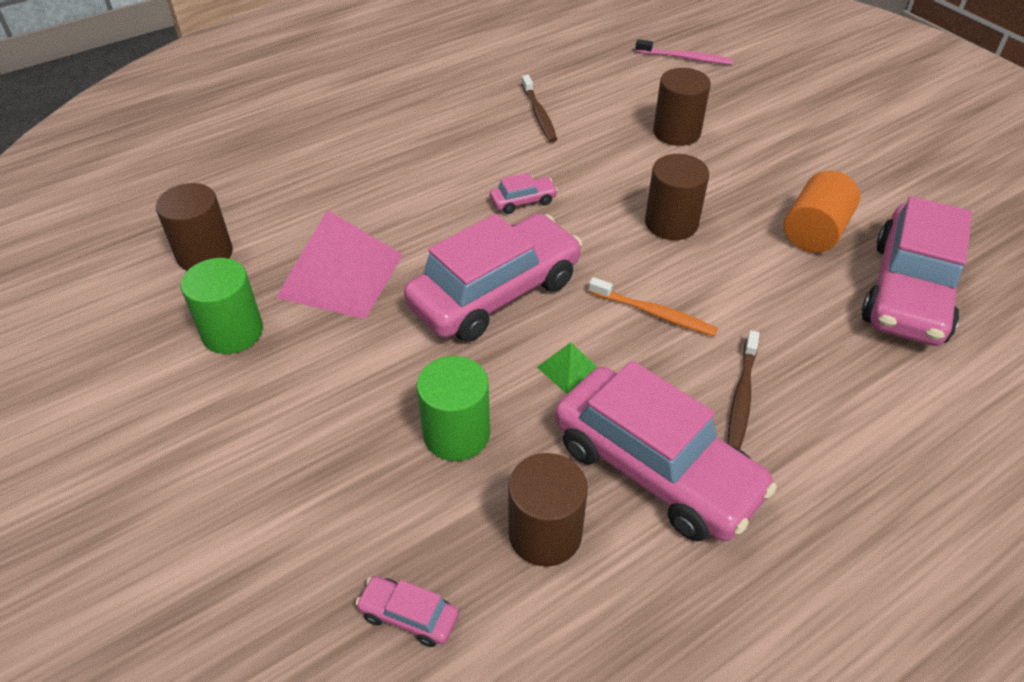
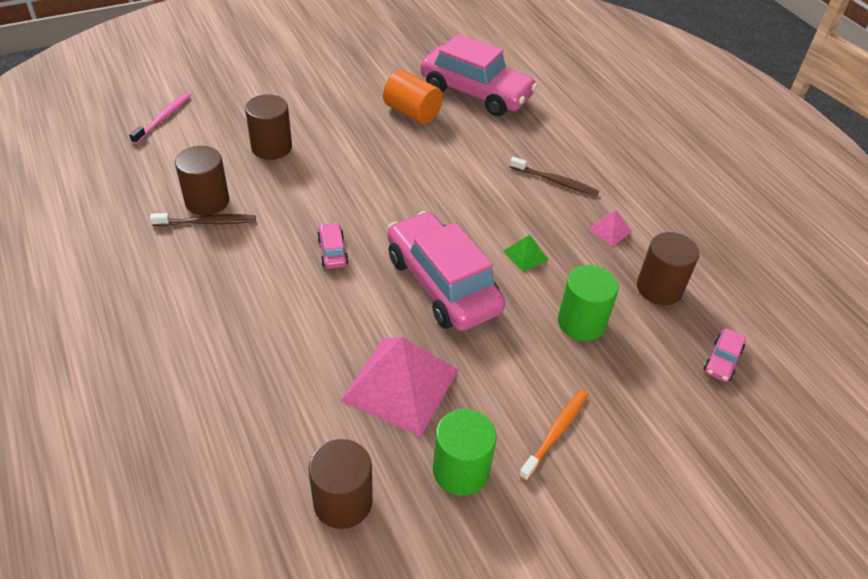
camera: 85 degrees left, 0 degrees up
pink car [555,361,777,541] -> pink pyramid [588,210,632,246]
orange toothbrush [588,277,718,336] -> orange toothbrush moved to [519,390,588,481]
brown cylinder [645,154,709,240] -> brown cylinder moved to [175,146,229,216]

